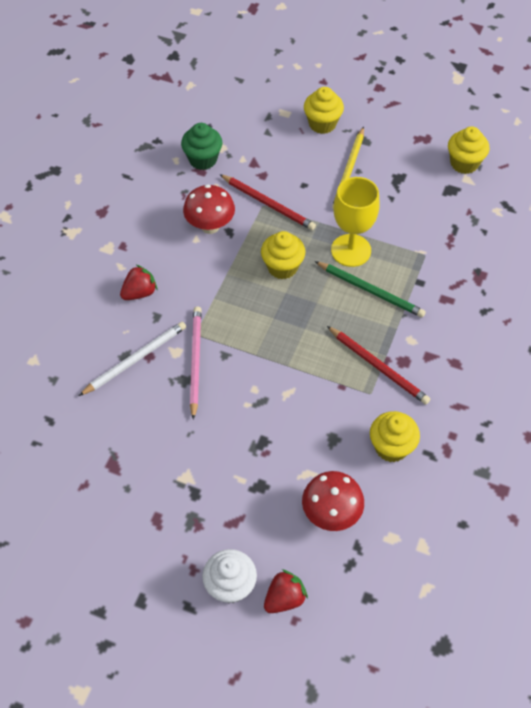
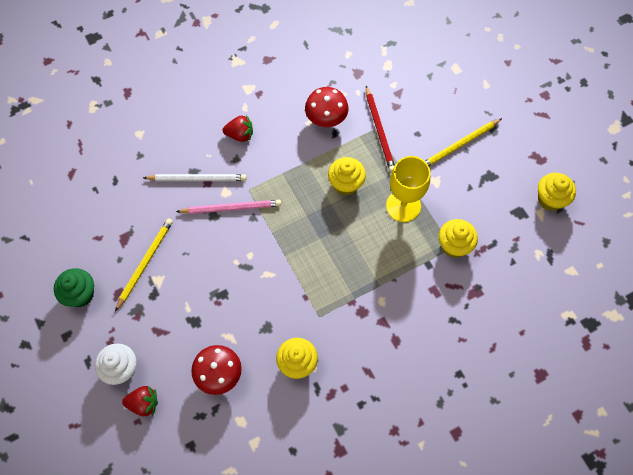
camera: 40 degrees right, 10 degrees up
green cupcake [181,123,222,170] -> green cupcake moved to [54,268,94,307]
pink pencil [190,306,202,420] -> pink pencil turned 45 degrees clockwise [176,200,281,214]
yellow cupcake [304,87,344,134] -> yellow cupcake moved to [439,219,478,258]
green pencil [315,261,426,318] -> none
red pencil [327,326,430,405] -> none
none -> yellow pencil [115,218,173,311]

